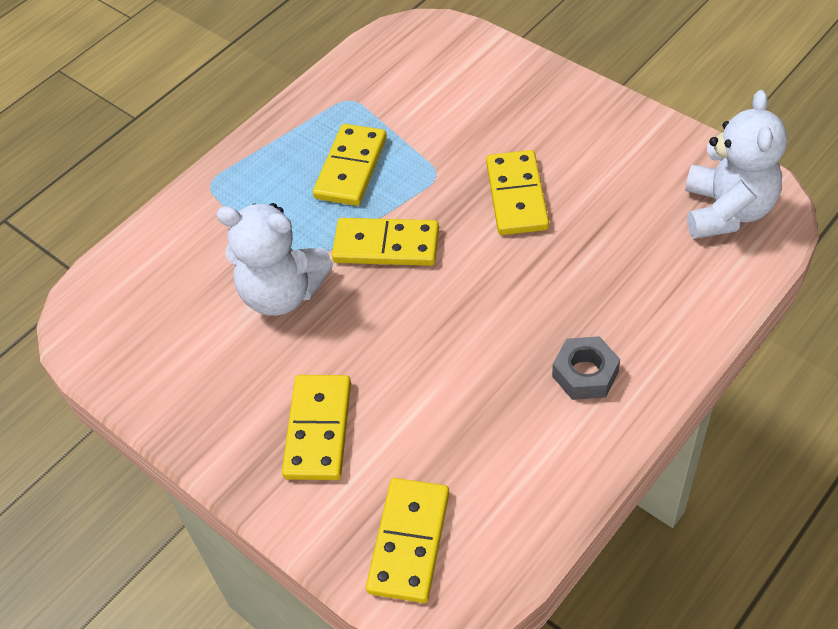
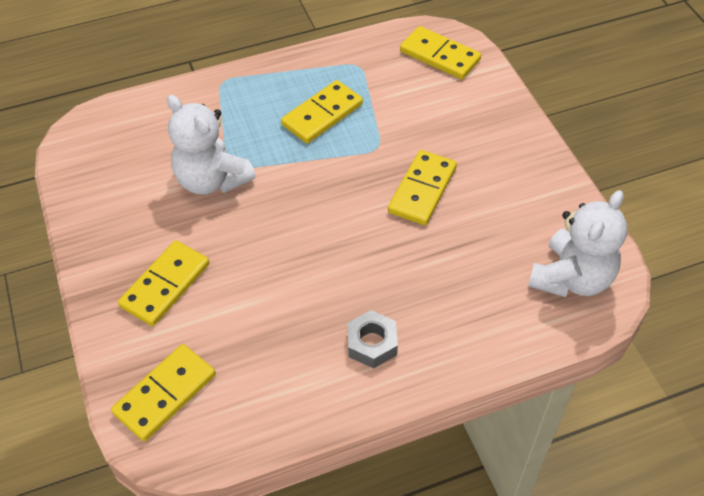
camera: 25 degrees right, 0 degrees up
yellow domino [332,218,439,266] -> yellow domino moved to [400,26,481,79]

